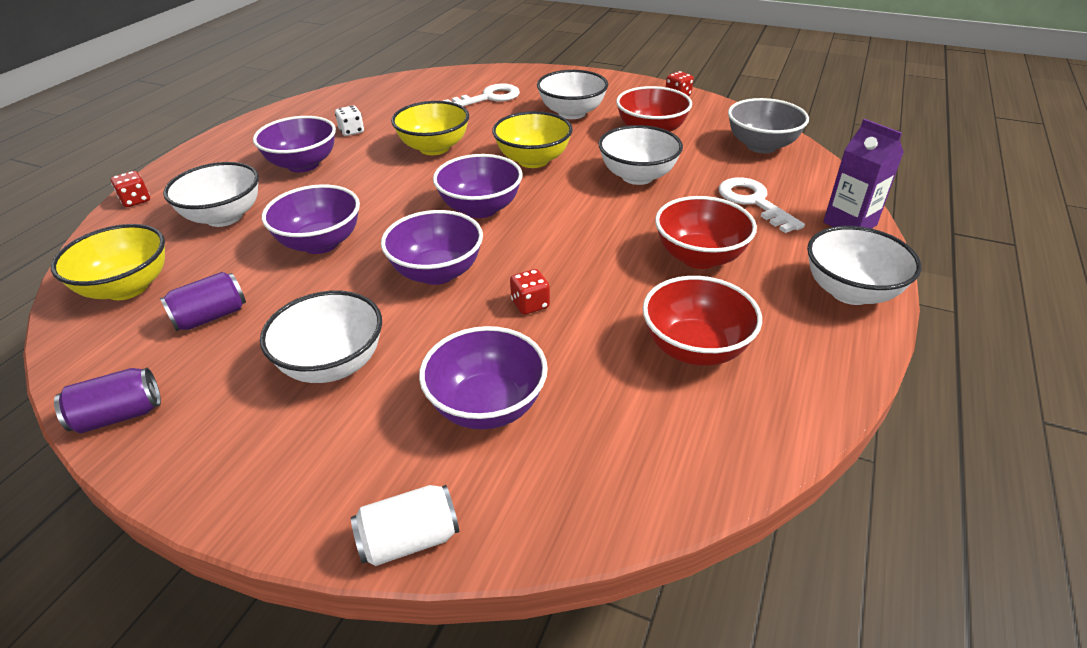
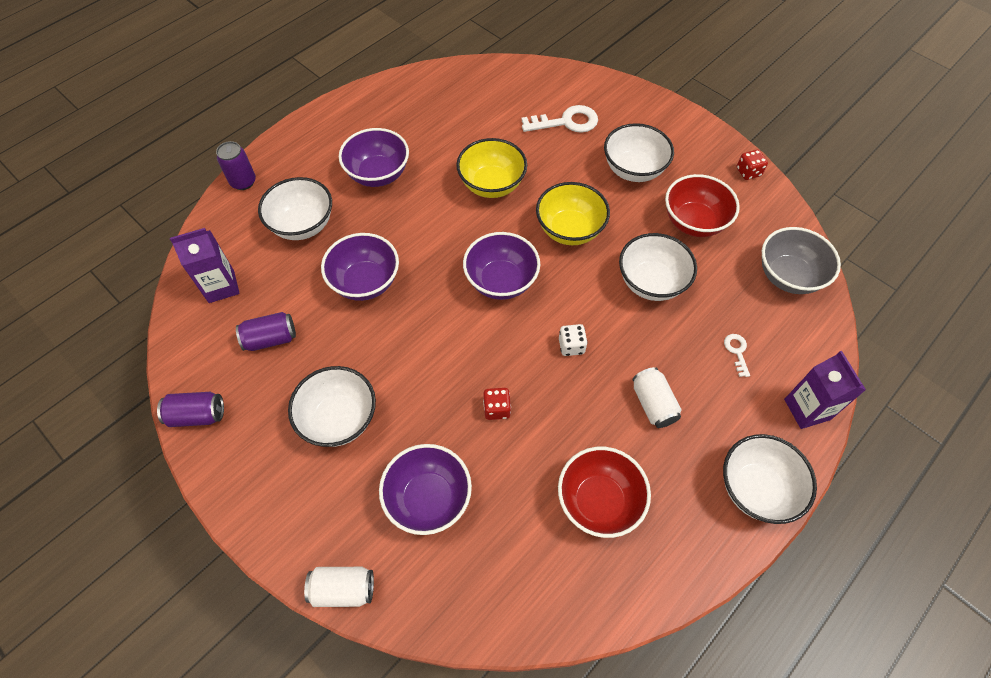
camera: 20 degrees right, 20 degrees up
yellow bowl [51,224,165,300] -> purple carton [170,228,240,303]
red dice [111,171,150,207] -> purple can [216,141,256,190]
white dice [335,106,364,136] -> white dice moved to [559,324,587,356]
purple bowl [381,210,483,285] -> none
red bowl [655,196,757,269] -> white can [633,367,682,428]
white key [719,177,805,233] -> white key [724,334,750,377], size x0.51

